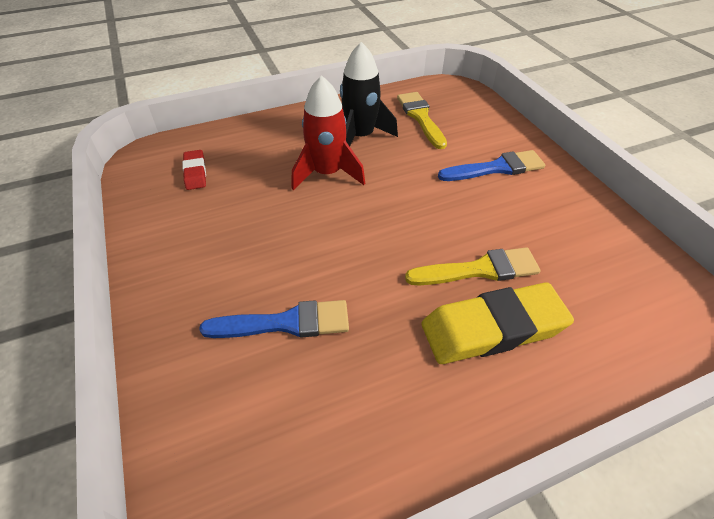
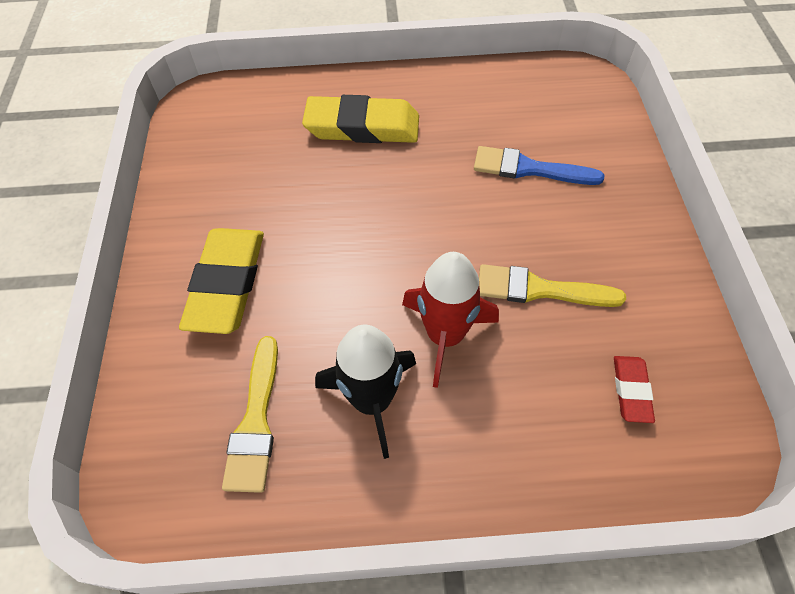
camera: 160 degrees left, 10 degrees up
yellow brush [405,247,541,285] -> yellow brush moved to [479,264,626,307]
blue brush [438,150,545,181] -> yellow eraser [179,228,264,334]

